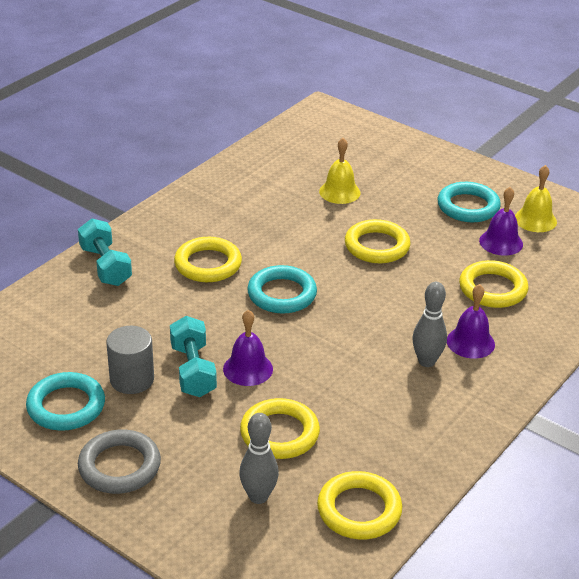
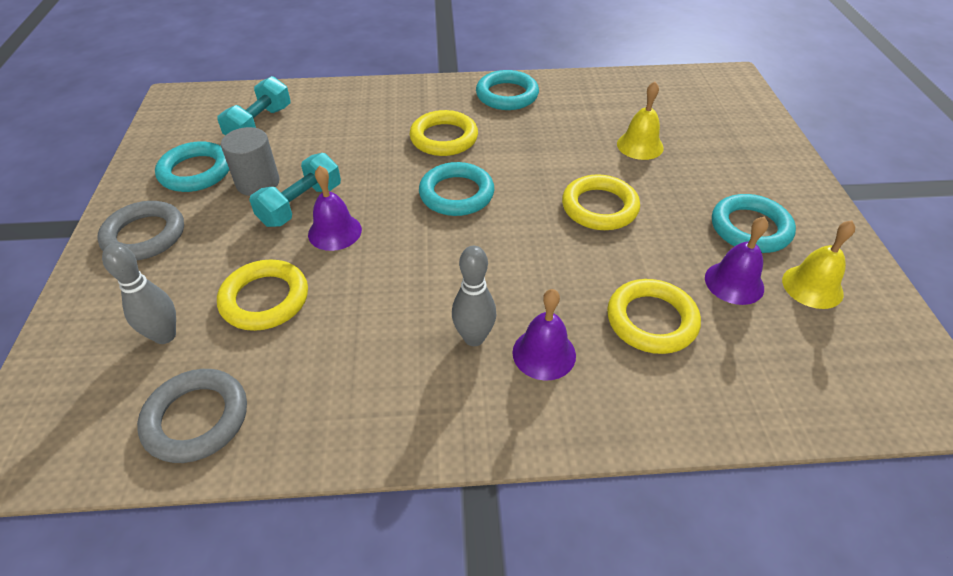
camera: 50 degrees right, 10 degrees up
turquoise dumbbell [78,219,132,286] -> turquoise dumbbell moved to [217,76,291,135]
yellow ring [317,471,402,540] -> grey ring [137,369,247,463]
none -> turquoise ring [476,70,539,110]

